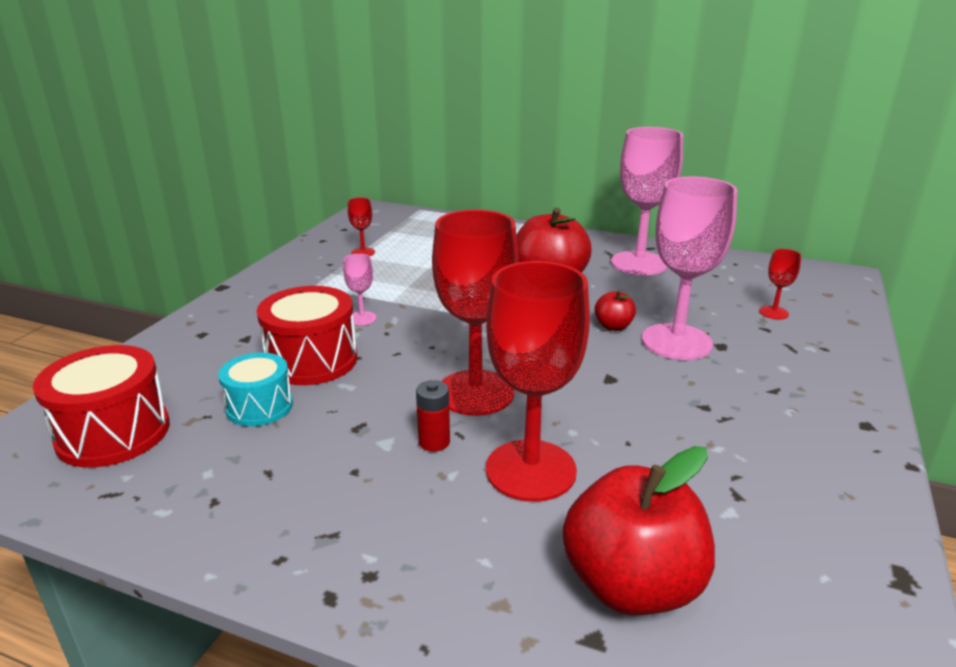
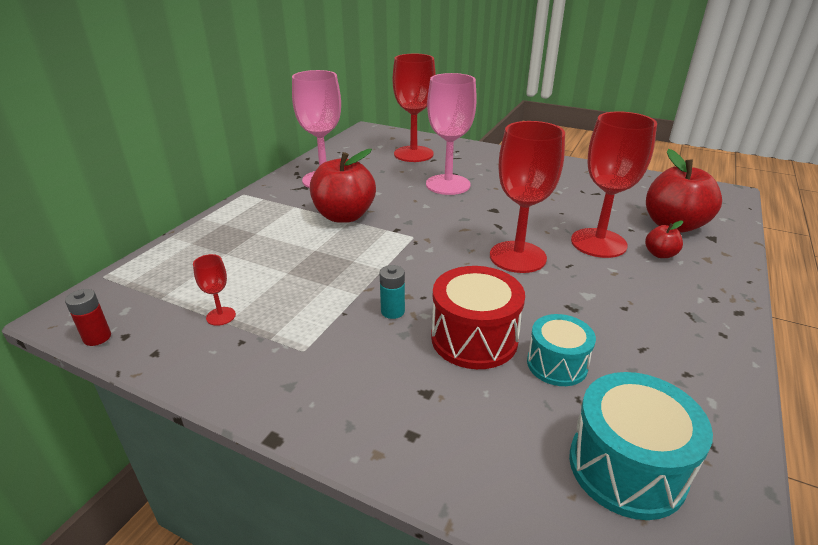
camera: 85 degrees left, 5 degrees up
red drum [33,345,170,468] -> turquoise drum [569,372,713,520]
pink goblet [343,254,376,325] -> turquoise battery [380,265,405,319]
red battery [416,380,450,452] -> red battery moved to [65,289,111,346]
red apple [595,290,636,331] -> red apple moved to [645,221,683,258]
red goblet [760,249,801,319] -> red goblet [393,54,436,162], size x2.32

